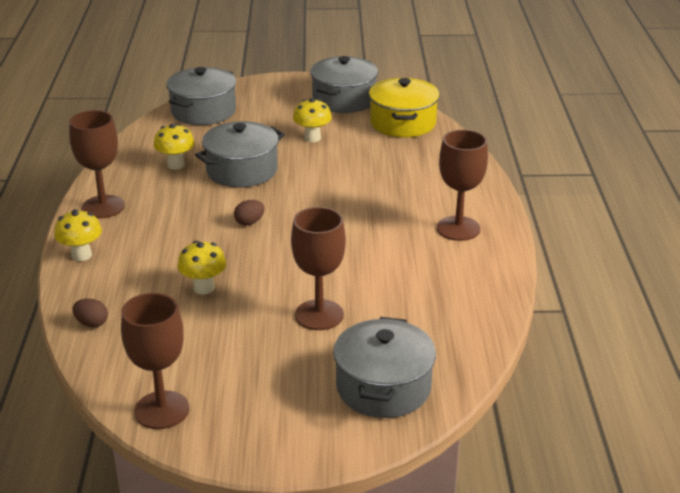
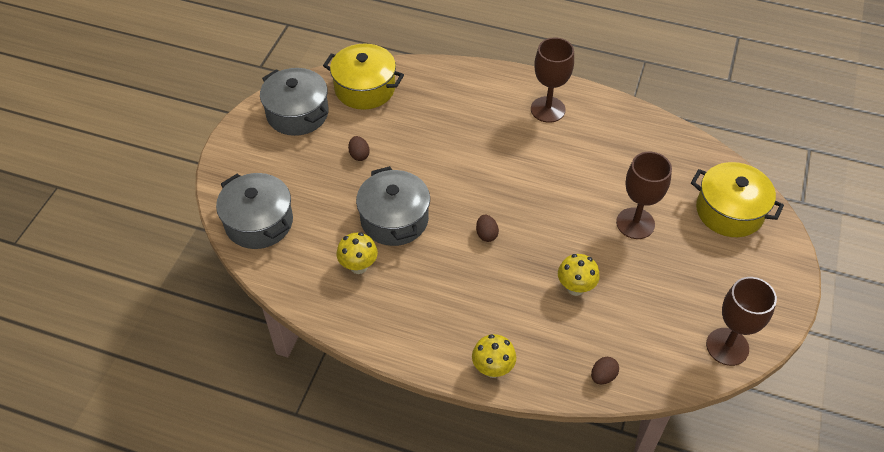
camera: 70 degrees left, 20 degrees up
brown goblet [69,110,125,218] -> none
yellow mushroom [293,98,332,142] -> brown egg [348,136,370,161]
grey pot [333,317,436,418] -> yellow pot [691,162,784,237]

